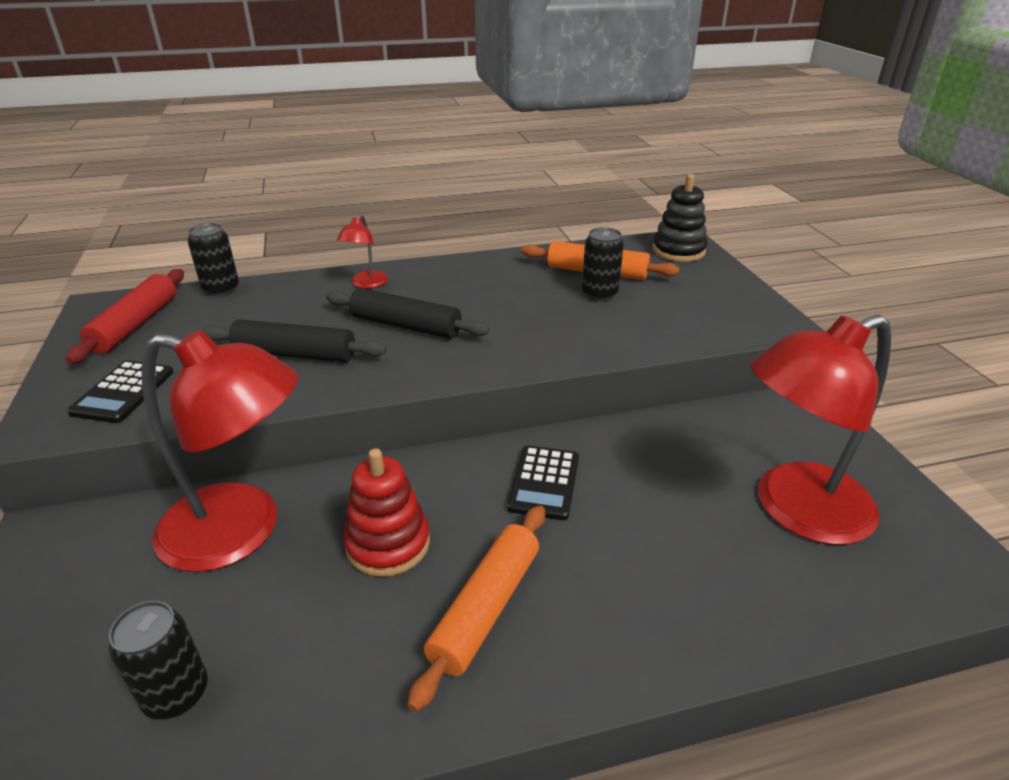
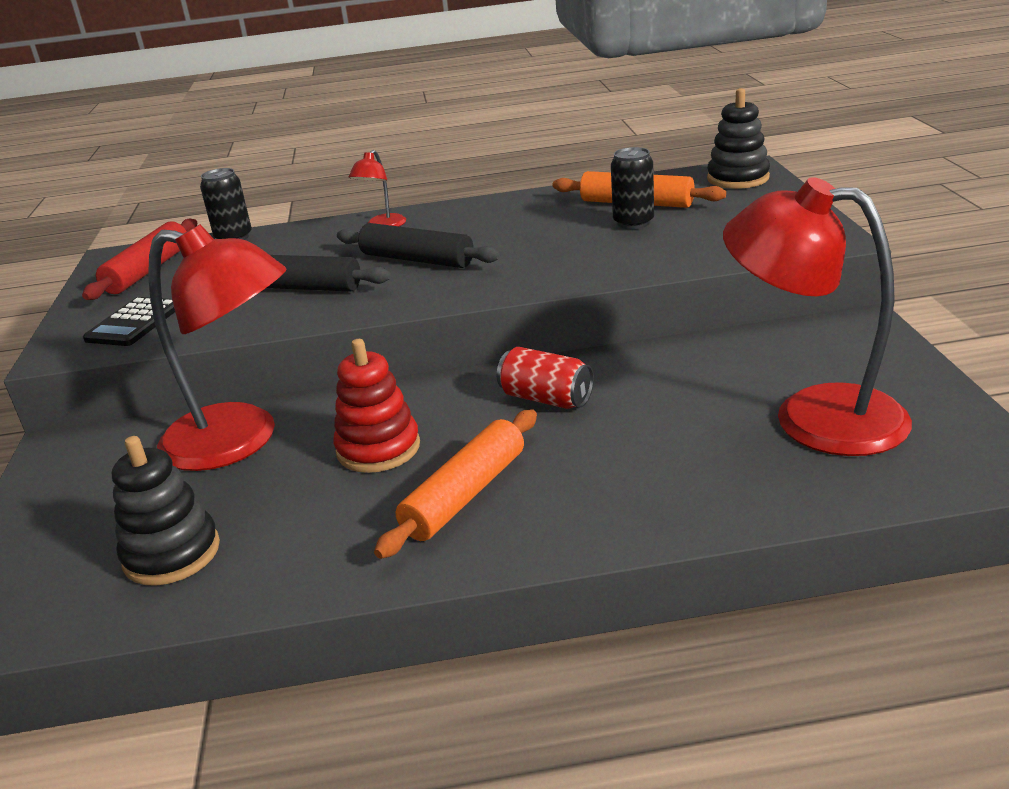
camera: 10 degrees right, 5 degrees down
black can [109,601,208,719] -> black stacking toy [112,436,220,586]
black calculator [507,445,579,520] -> red can [497,347,594,409]
red lamp [750,314,891,545] -> red lamp turned 45 degrees clockwise [723,177,912,456]

